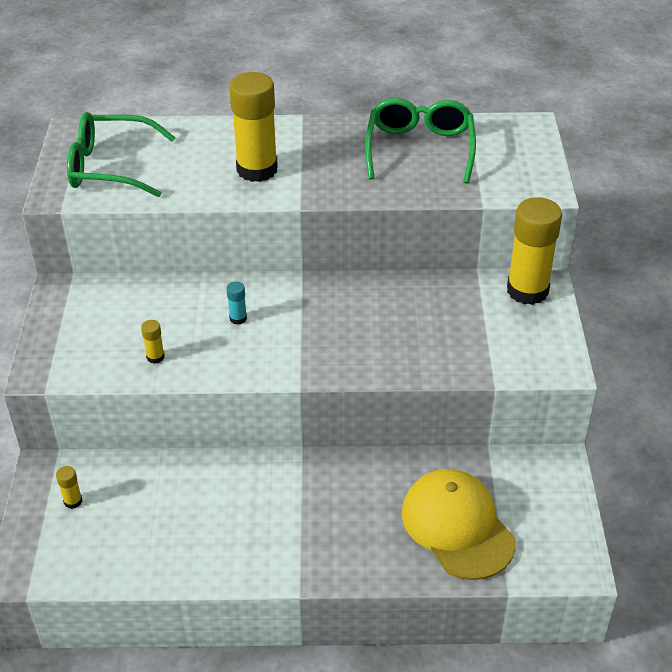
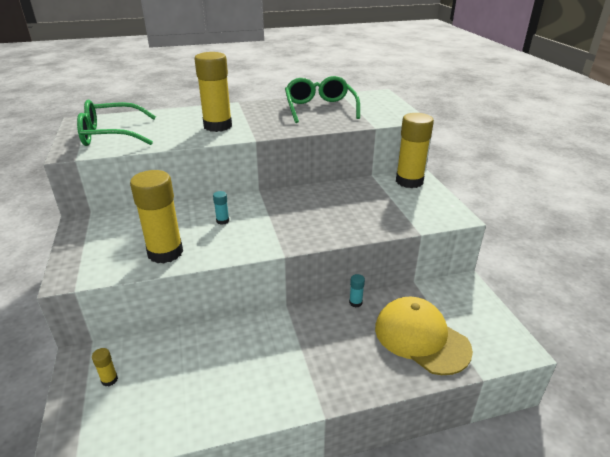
camera: 15 degrees left, 10 degrees down
yellow glue stick [141,320,165,364] -> yellow glue stick [130,170,183,263], size x2.46
none -> turquoise glue stick [349,274,365,307]

